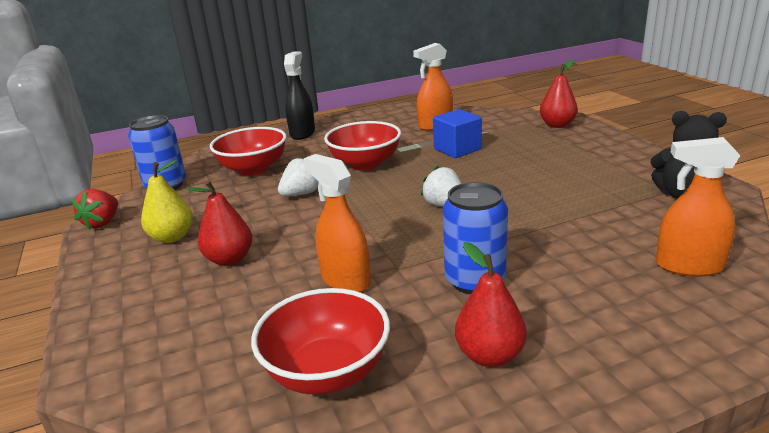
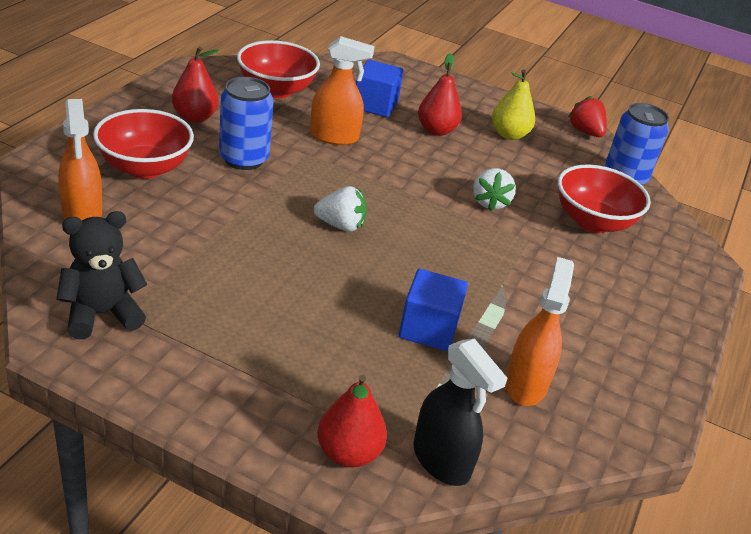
camera: 130 degrees right, 10 degrees up
black spray bottle [284,51,315,140] -> black spray bottle moved to [413,339,507,486]
red bowl [324,121,401,170] -> red bowl moved to [93,109,194,179]
orange spray bottle [656,137,740,277] -> orange spray bottle turned 105 degrees clockwise [58,99,102,220]
none -> blue cube [356,60,404,117]

